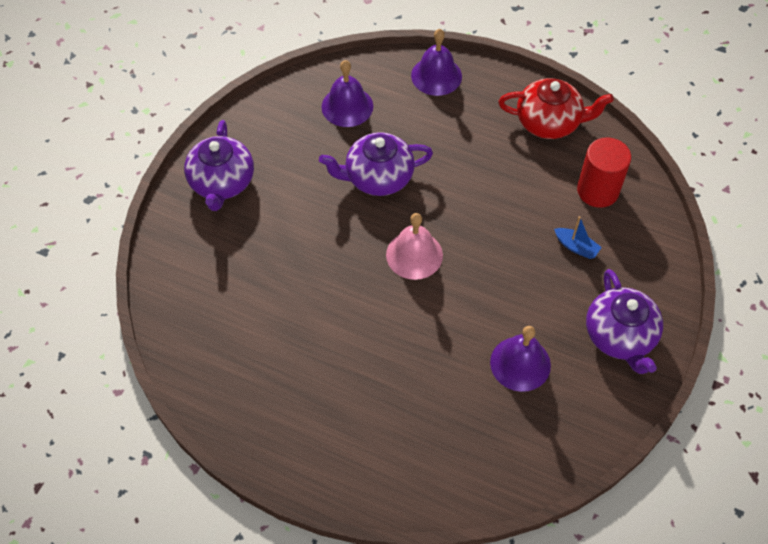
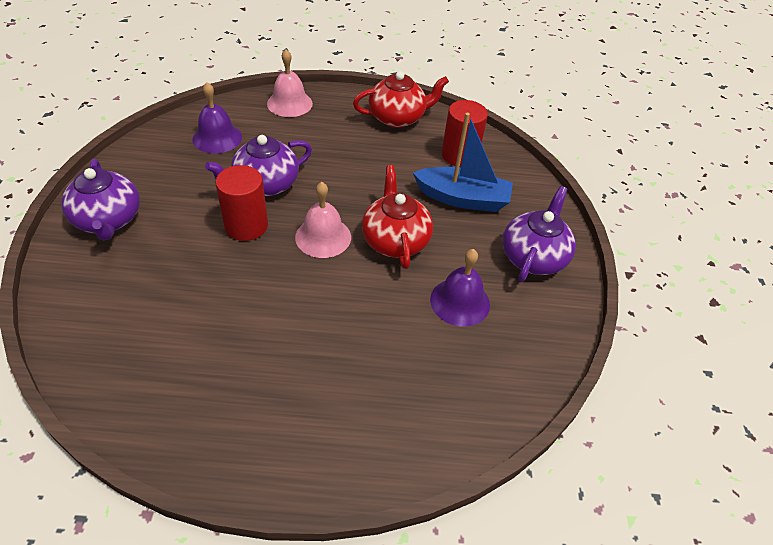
camera: 25 degrees left, 10 degrees down
purple bell [411,29,462,96] -> pink bell [267,49,313,117]
blue boat [554,216,602,259] -> blue boat [413,113,513,212], size x2.17
purple teapot [586,269,663,374] -> purple teapot turned 120 degrees counterclockwise [503,186,576,282]
none -> red cylinder [215,165,268,241]
none -> red teapot [362,165,433,269]

